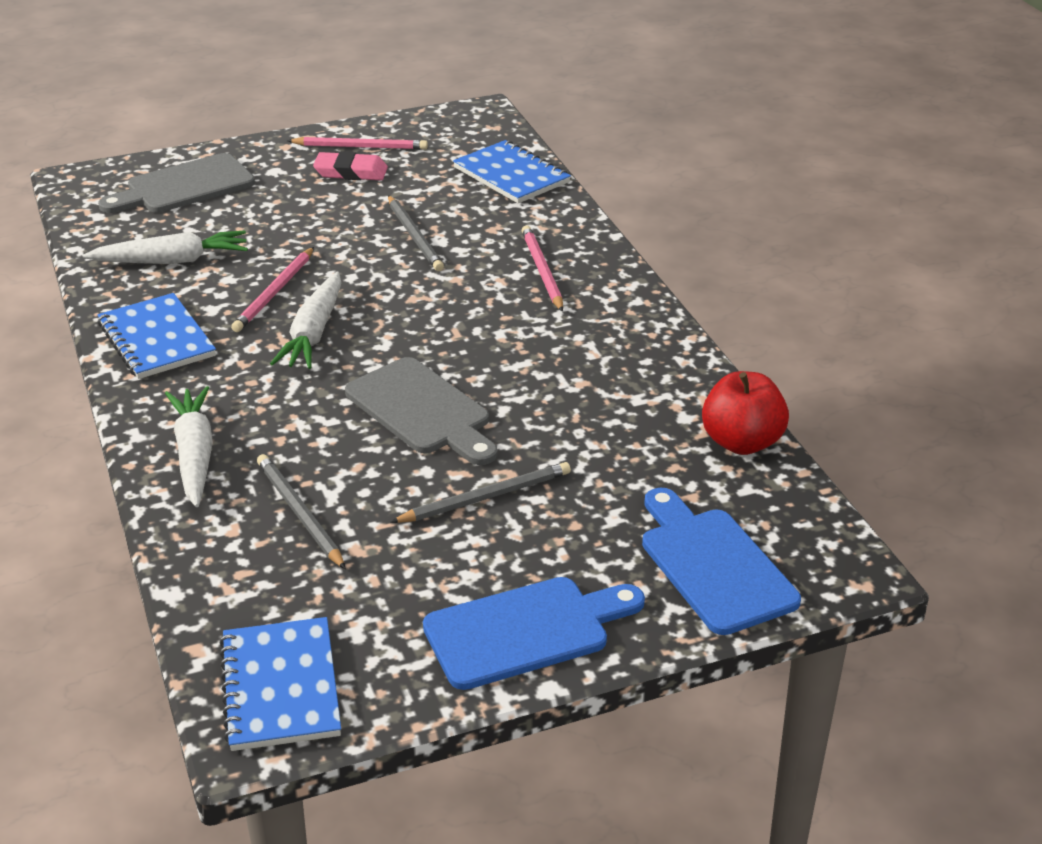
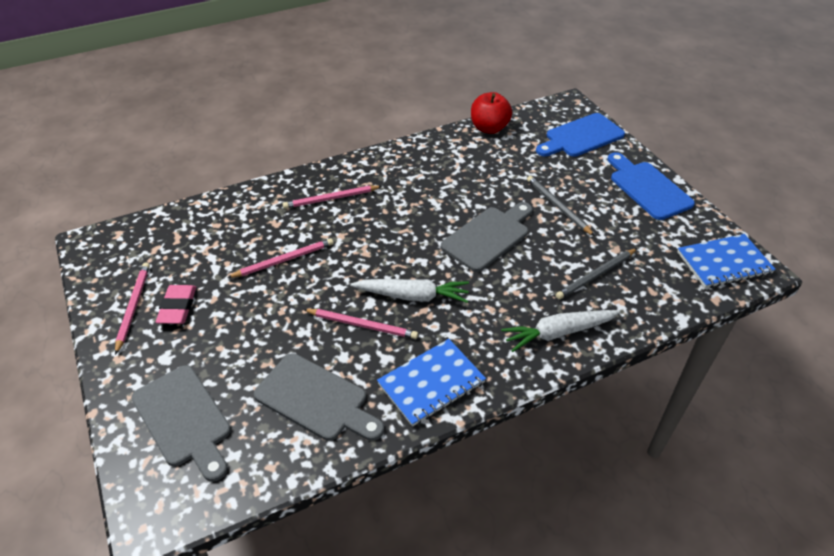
camera: 95 degrees left, 10 degrees up
white carrot [82,230,248,264] -> grey cutting board [254,353,384,441]
grey pencil [388,195,444,271] -> pink pencil [227,238,334,278]
blue notebook [453,140,571,203] -> none

